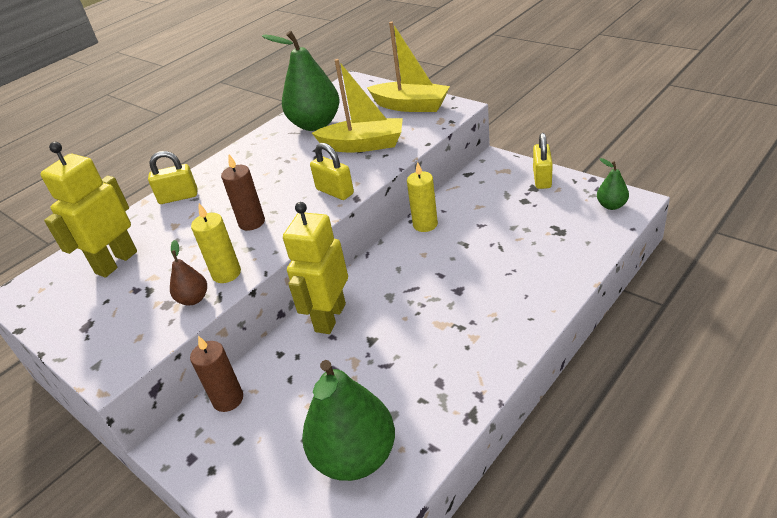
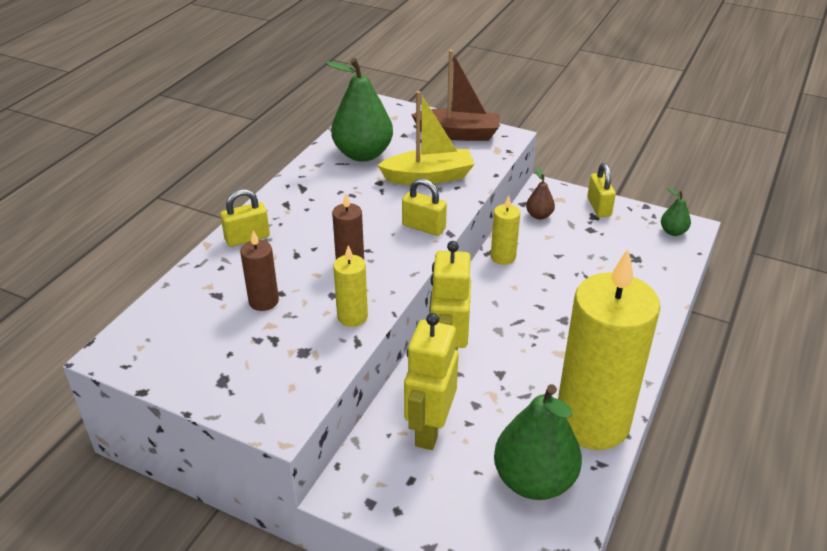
camera: 20 degrees left, 0 degrees up
yellow robot [40,142,137,277] -> yellow robot moved to [404,313,458,450]
brown pear [170,240,207,306] -> brown pear moved to [526,168,555,220]
brown candle [190,336,243,412] -> brown candle moved to [240,231,279,311]
yellow boat [367,22,450,112] -> brown boat [411,50,500,141]
none -> yellow candle [558,249,660,450]

